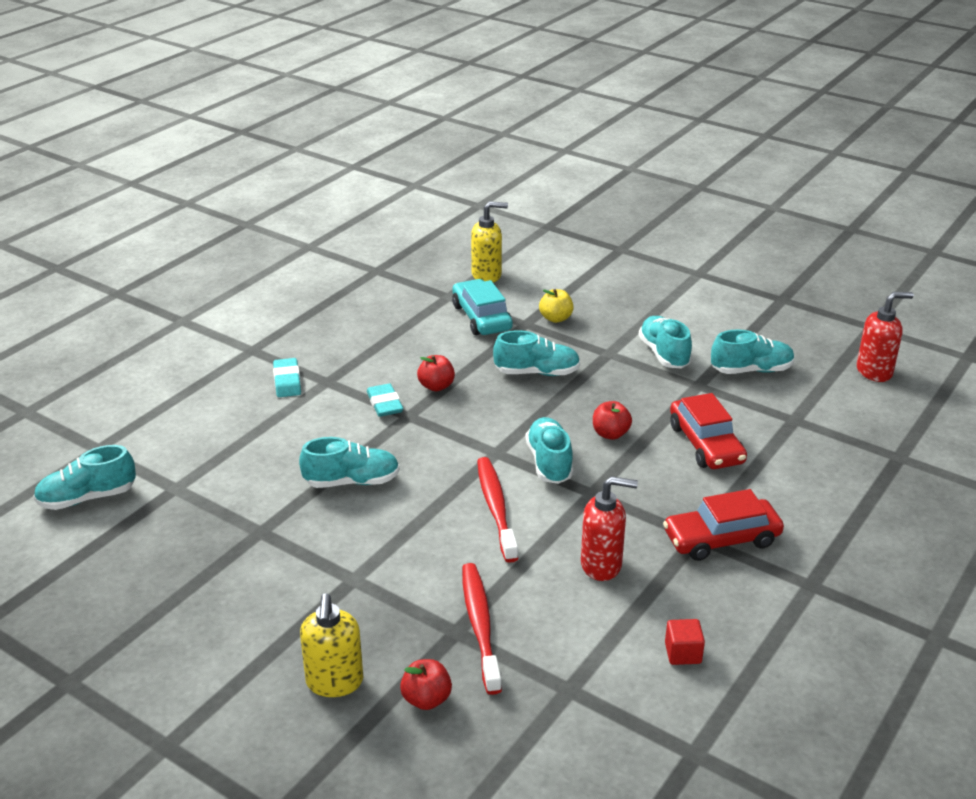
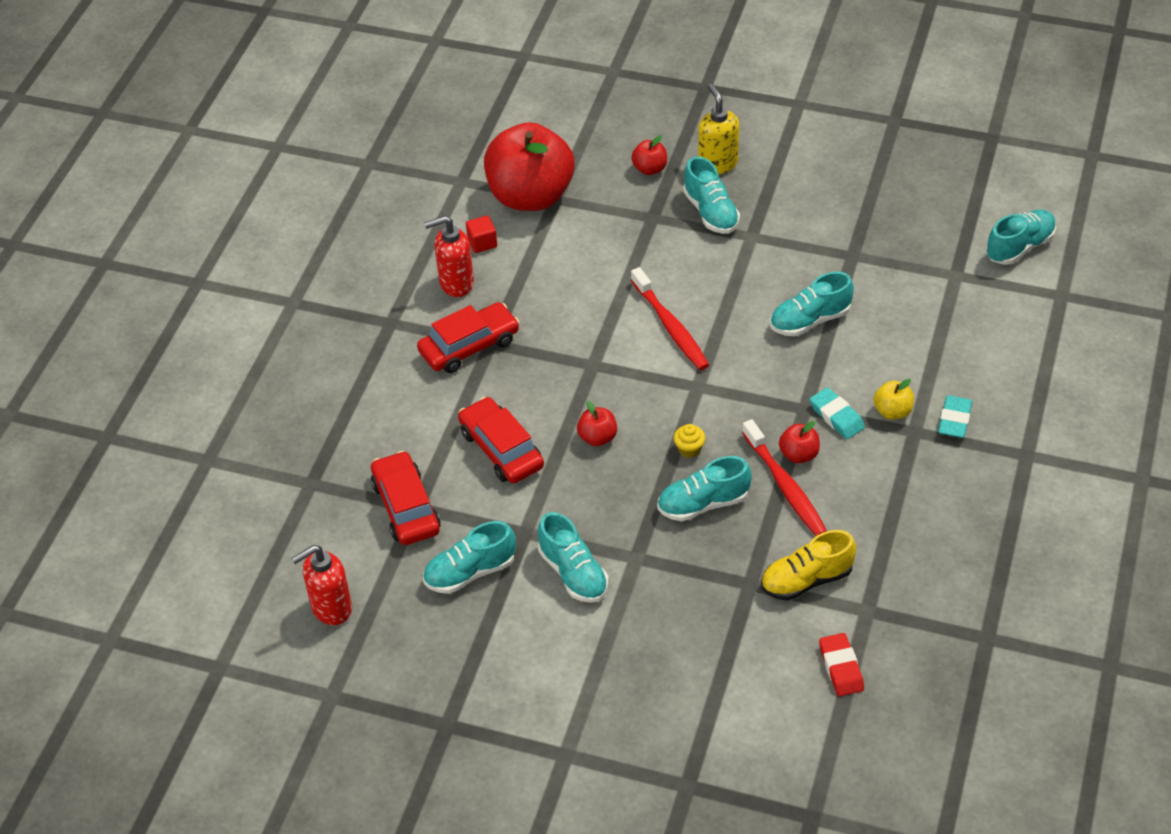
camera: 165 degrees right, 15 degrees up
turquoise eraser [273,358,301,397] -> turquoise eraser turned 45 degrees clockwise [938,395,972,438]
turquoise car [452,279,513,335] -> yellow shoe [761,530,856,601]
red toothbrush [462,563,502,695] -> red toothbrush moved to [742,419,827,536]
yellow soap dispenser [471,201,508,282] -> red eraser [819,633,864,696]
turquoise shoe [526,417,573,484] -> turquoise shoe moved to [683,156,740,234]
yellow apple [539,289,574,323] -> yellow apple moved to [874,379,914,420]
red soap dispenser [581,476,638,581] -> red soap dispenser moved to [424,216,474,297]
none -> red car [371,451,441,545]
none -> red apple [484,122,574,211]
none -> yellow cupcake [674,424,705,458]

